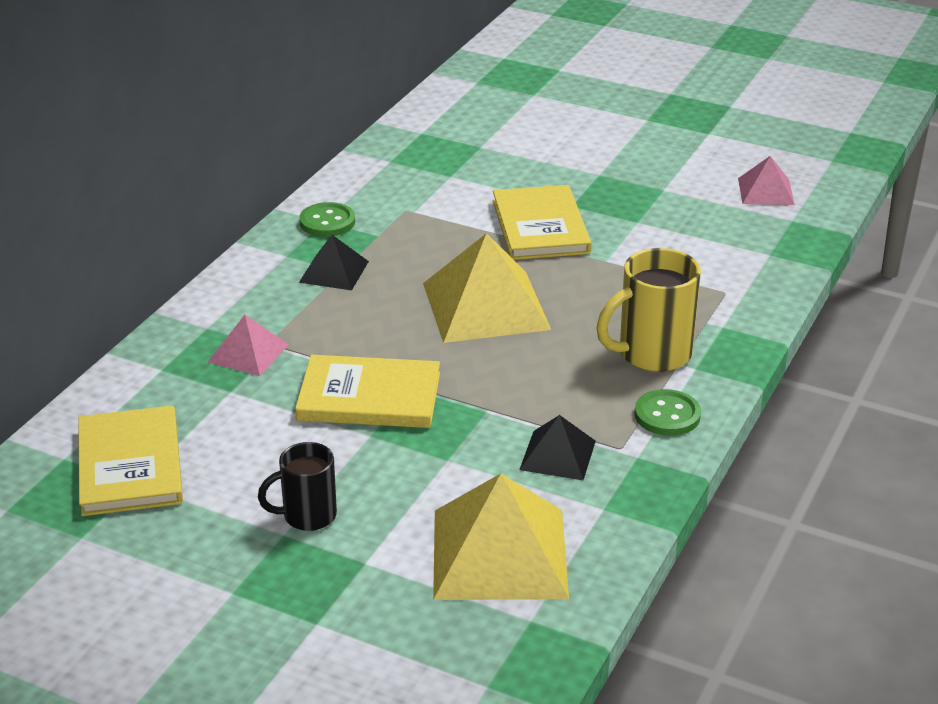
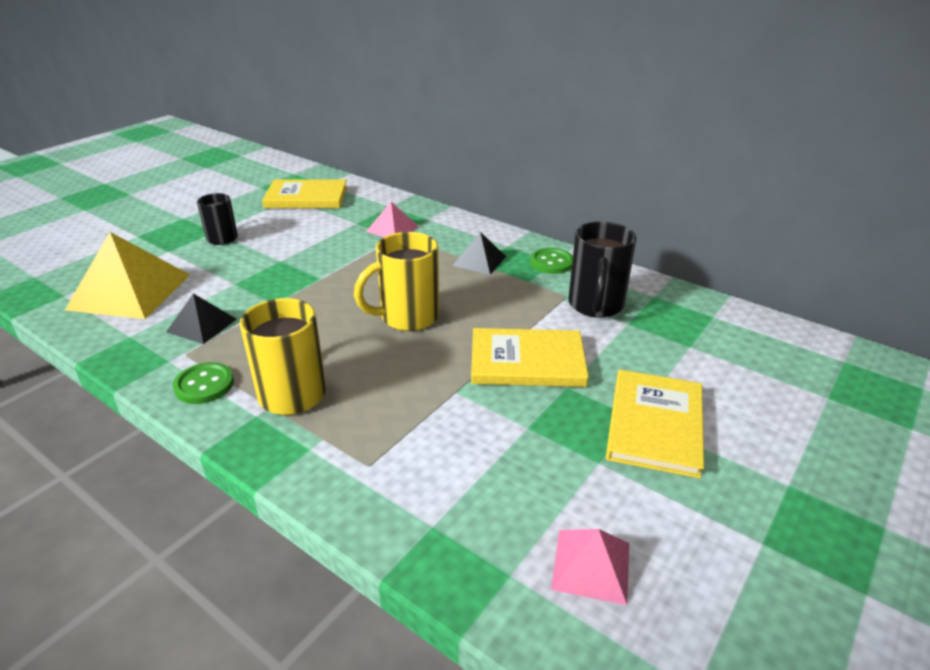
camera: 100 degrees right, 0 degrees up
yellow book [295,355,440,428] -> yellow book moved to [606,370,704,479]
yellow pyramid [423,233,551,343] -> yellow mug [354,232,439,331]
none -> black mug [568,221,637,318]

